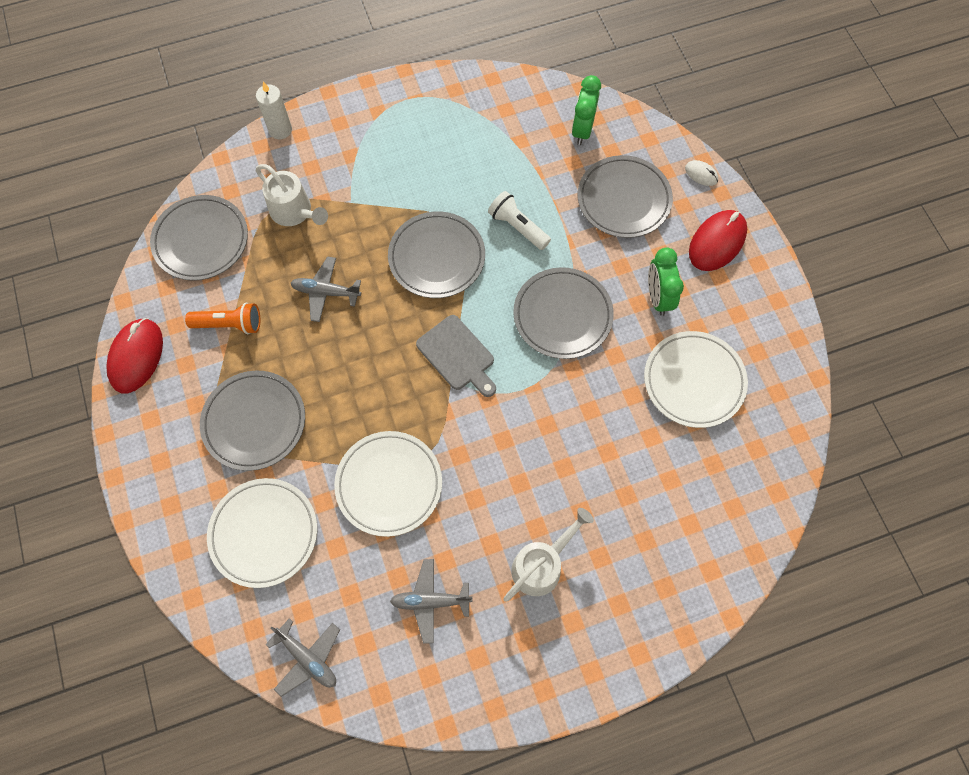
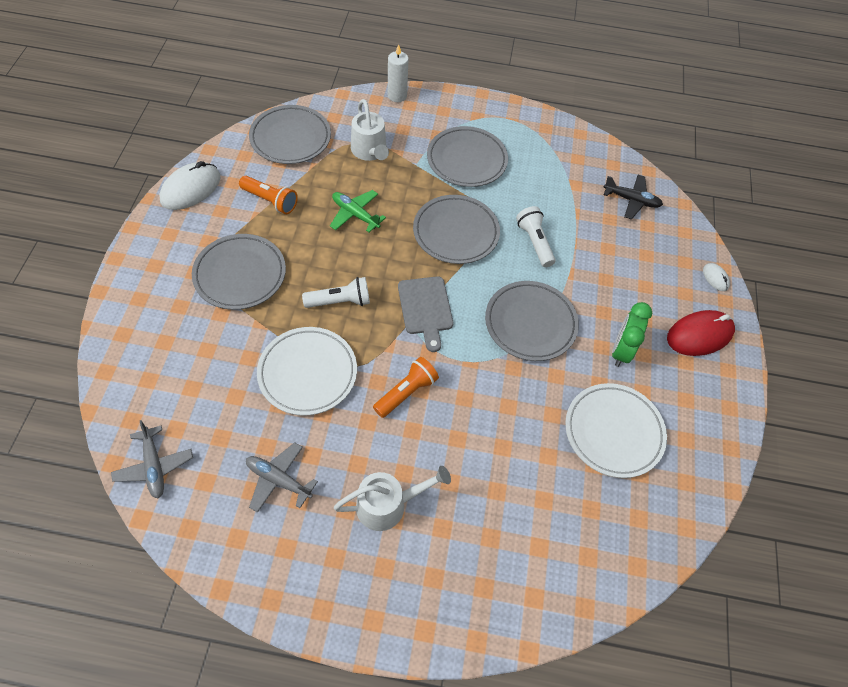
camera: 25 degrees right, 10 degrees down
red mouse [106,318,163,393] -> white mouse [159,161,221,210]
white plate [207,478,317,588] -> none
grey plane [291,256,361,322] -> green plane [330,190,386,232]
green clock [572,75,601,145] -> black plane [604,175,663,220]
grey plate [578,155,673,238] -> grey plate moved to [427,126,508,187]
none -> white flashlight [302,277,370,308]
none -> orange flashlight [373,357,439,418]

